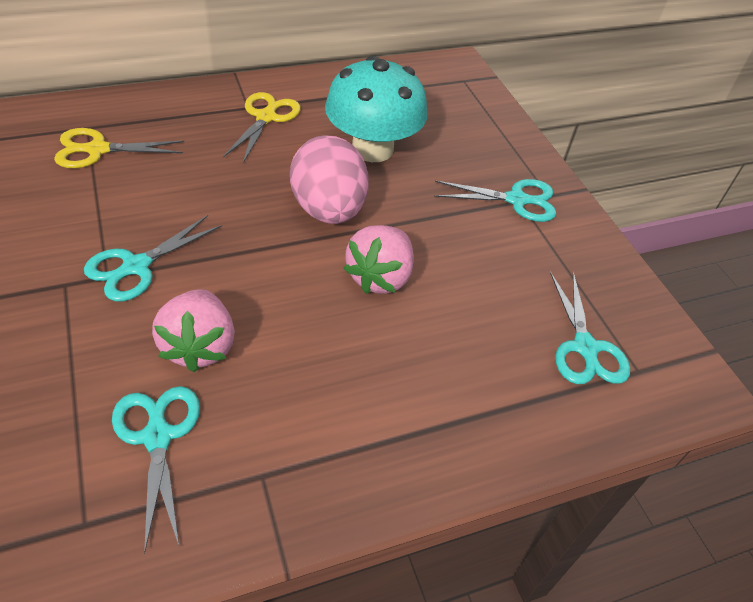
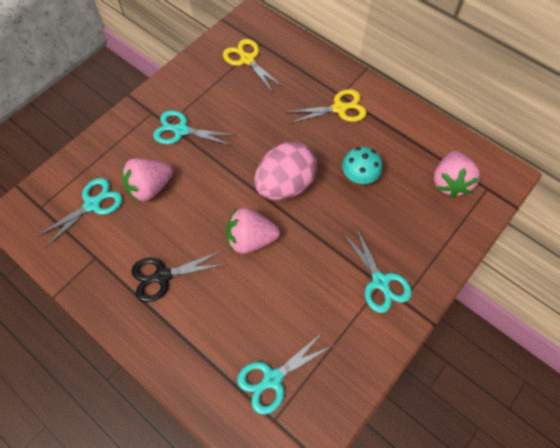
camera: 65 degrees right, 15 degrees up
turquoise mushroom [325,55,428,162] -> turquoise mushroom [342,147,382,184], size x0.54
none -> black scissors [131,251,227,302]
none -> pink strawberry [434,151,480,198]

